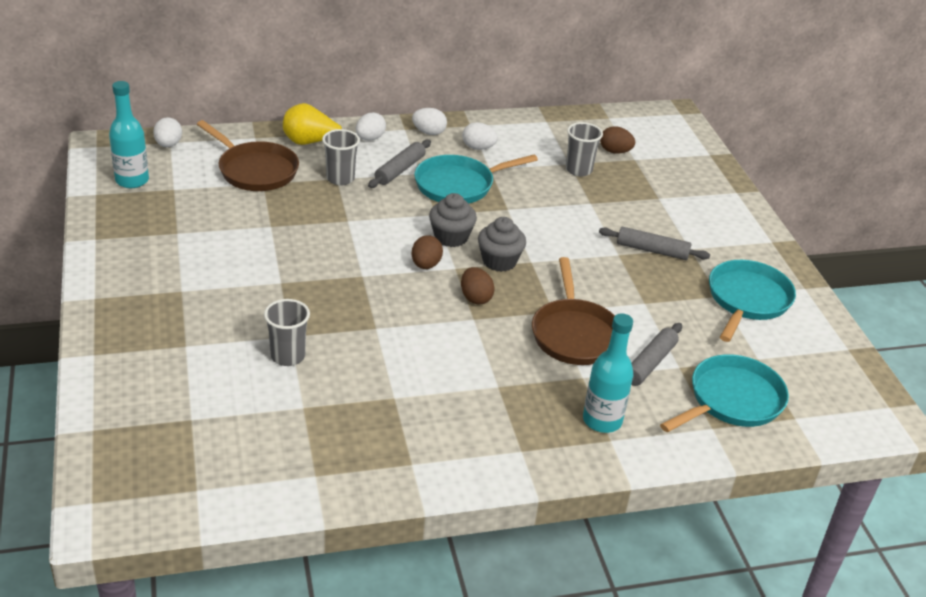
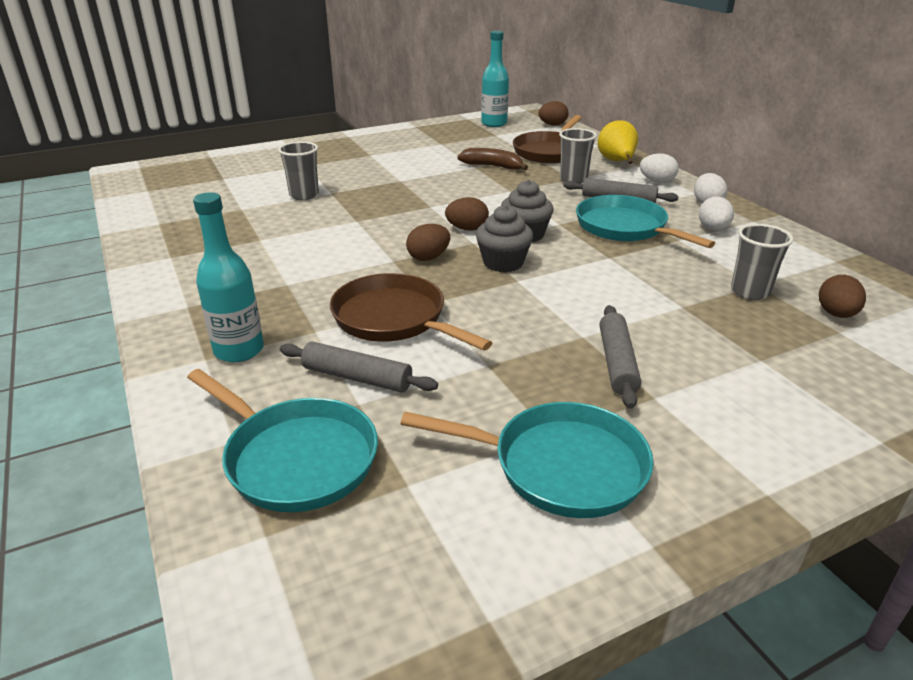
camera: 80 degrees right, 5 degrees down
white egg [153,117,182,147] -> brown egg [538,101,568,125]
brown pan [532,257,615,365] -> brown pan turned 60 degrees clockwise [330,273,492,351]
none -> brown banana [457,148,528,170]

